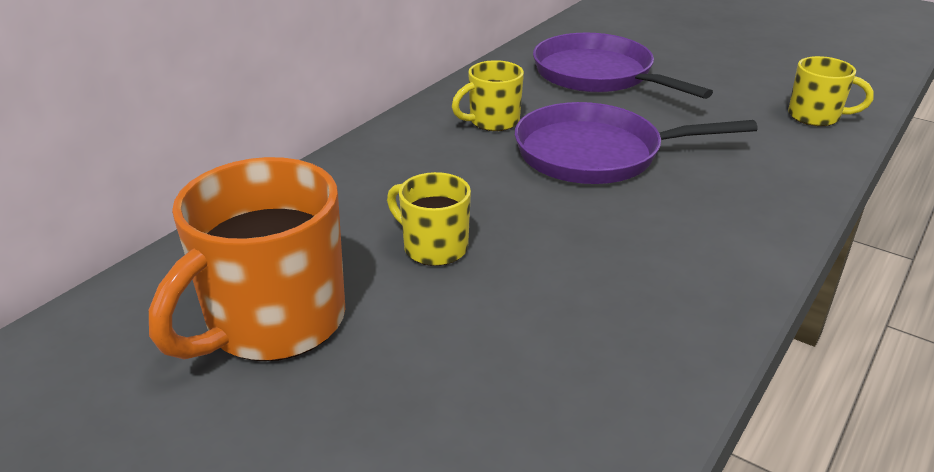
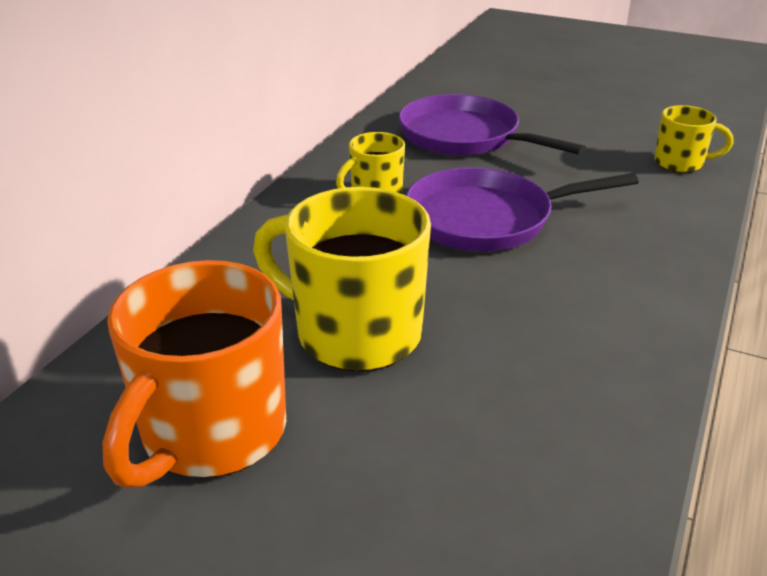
camera: 10 degrees left, 0 degrees up
yellow mug [387,172,471,266] -> yellow mug [253,187,431,372], size x1.88

